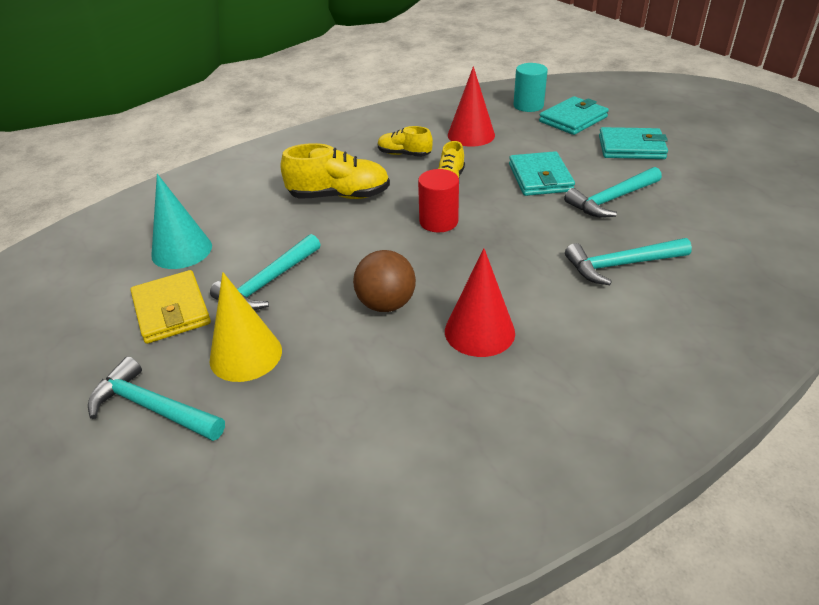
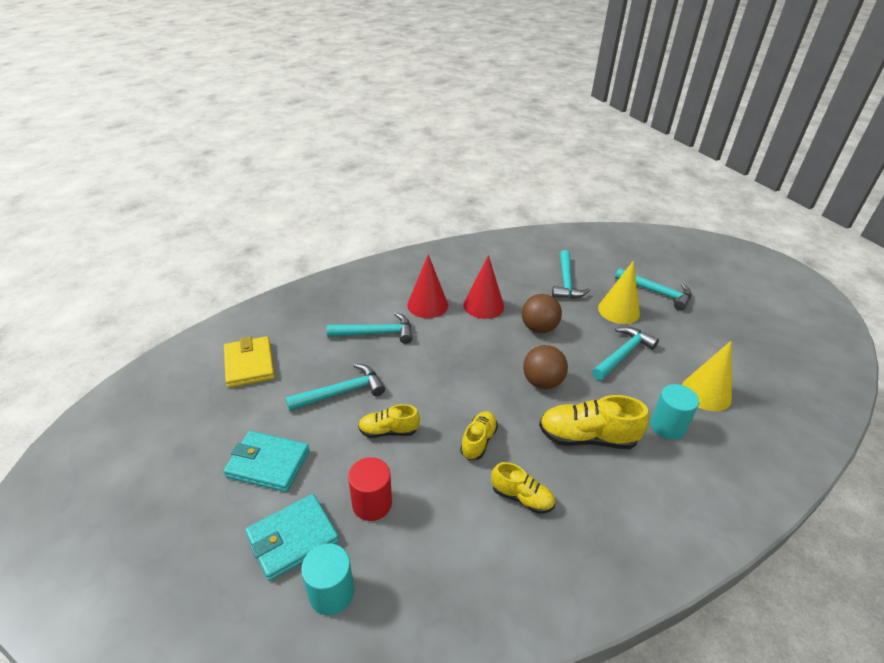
camera: 175 degrees left, 0 degrees up
yellow wallet [130,270,211,344] -> yellow wallet moved to [224,336,275,388]
turquoise cone [151,174,212,269] -> yellow cone [682,341,732,411]
red cylinder [418,169,459,232] -> red cylinder moved to [348,457,392,521]
red cone [448,66,495,147] -> red cone moved to [407,254,448,318]
turquoise wallet [509,151,575,196] -> yellow shoe [358,404,420,438]
none -> brown ball [523,345,568,389]
none -> turquoise hammer [552,250,590,299]
none -> turquoise cylinder [650,384,699,440]

